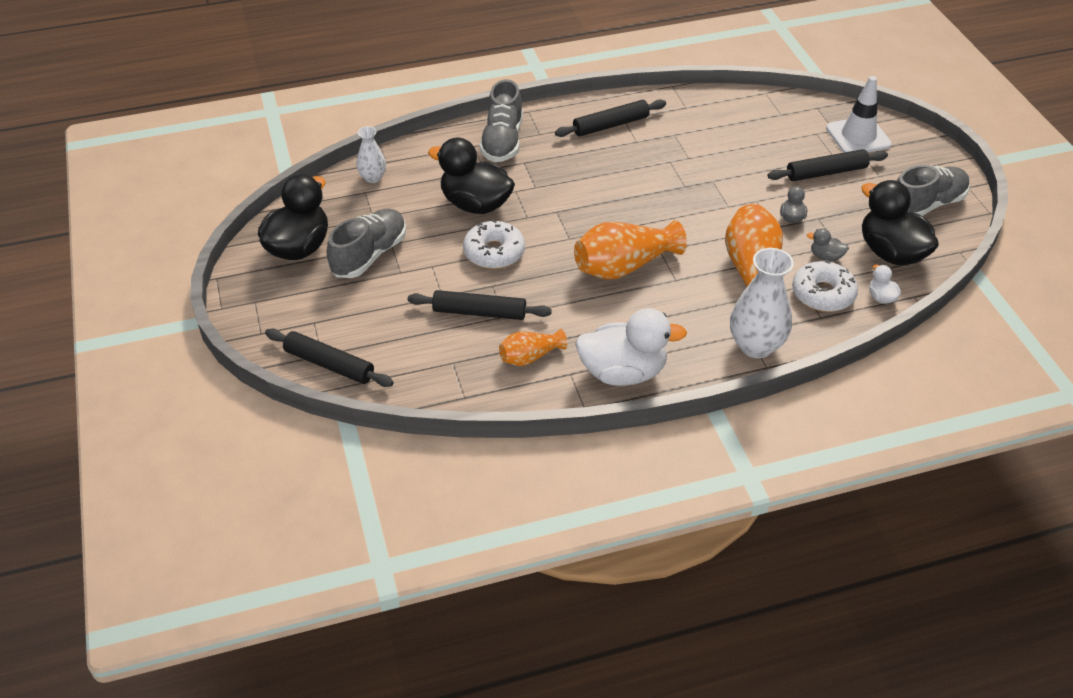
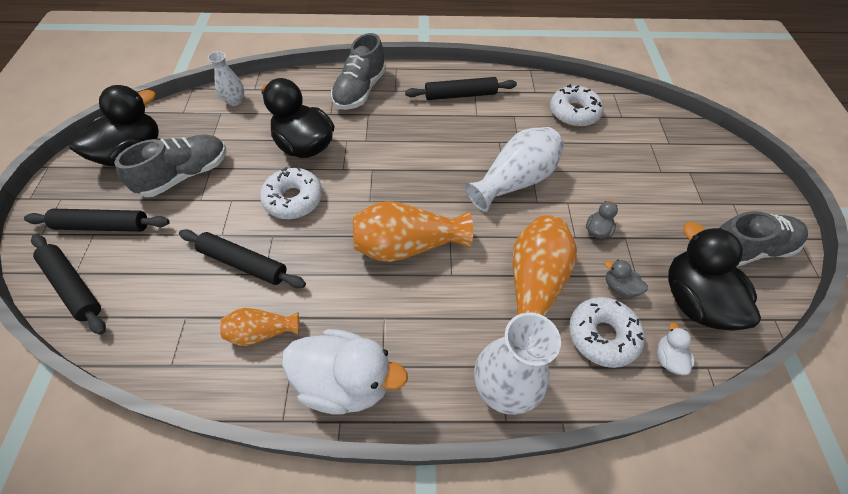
camera: 15 degrees right, 10 degrees up
black rolling pin [768,149,888,181] -> black rolling pin moved to [24,209,170,232]
white traffic cone [826,76,892,153] -> none
none -> white vase [465,127,564,212]
none -> white donut [550,84,604,127]

